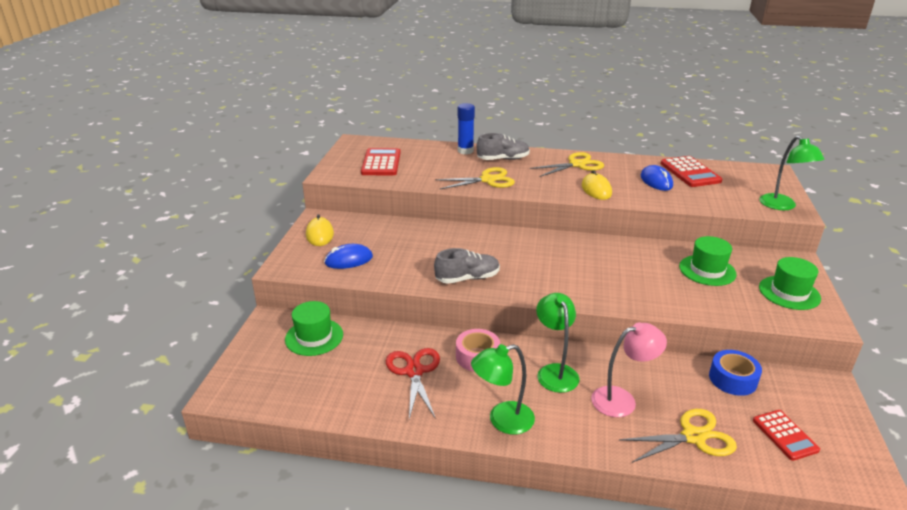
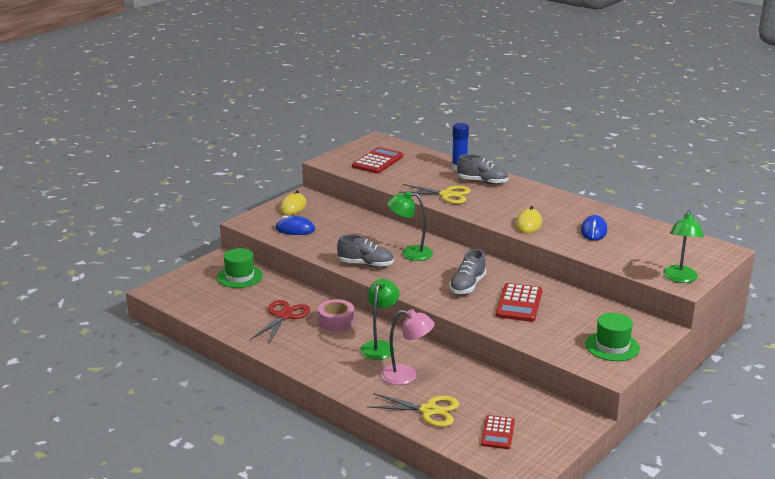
camera: 30 degrees right, 5 degrees down
green lamp [471,344,535,435] -> green lamp moved to [387,191,433,261]
yellow scissors [530,152,604,177] -> none
red calculator [661,156,722,187] -> red calculator moved to [496,283,542,322]
green hat [679,236,737,286] -> none
blue tape [709,350,762,396] -> none
none -> grey shoe [449,249,486,294]

